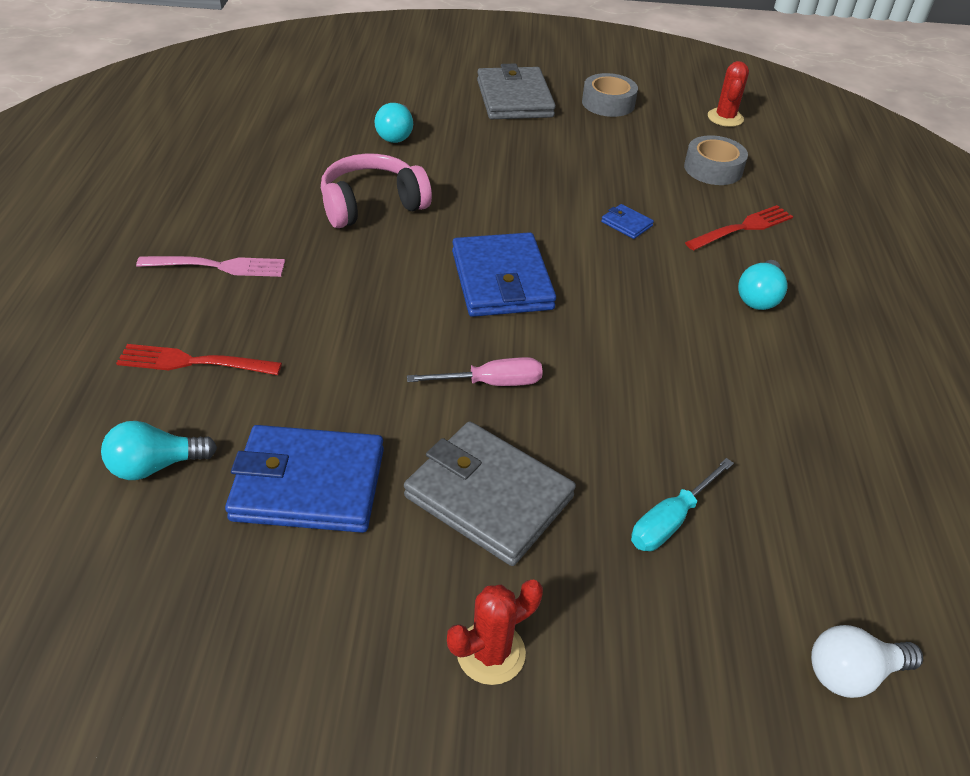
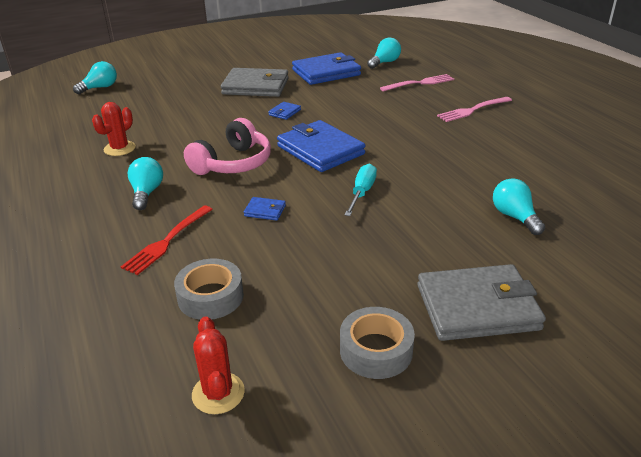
camera: 155 degrees right, 10 degrees down
red fork [116,344,282,375] -> pink fork [380,74,454,92]
pink headphones [321,154,432,228] -> pink headphones moved to [184,118,271,175]
pink screwdriver [407,357,543,386] -> blue wallet [268,102,301,120]
red cactus [447,579,543,685] -> red cactus moved to [92,102,136,156]
grey wallet [477,64,556,119] -> grey wallet turned 60 degrees counterclockwise [417,264,546,341]
turquoise screwdriver [631,458,734,551] -> turquoise screwdriver moved to [344,164,377,216]
white light bulb [811,625,923,698] -> turquoise light bulb [73,61,117,94]

